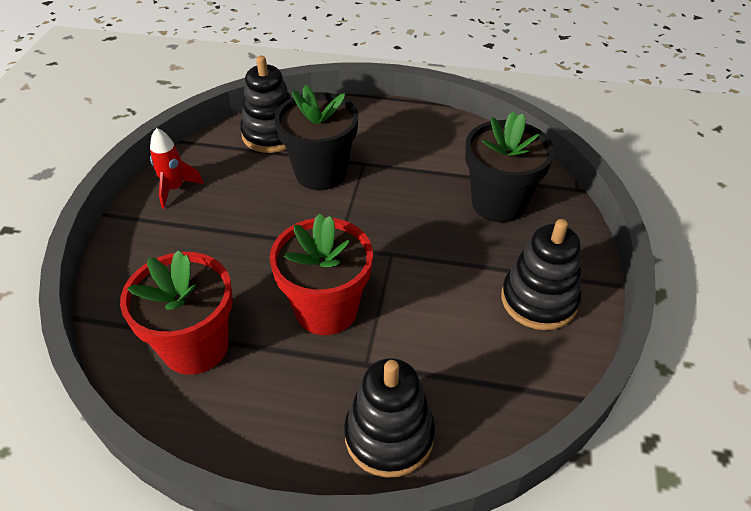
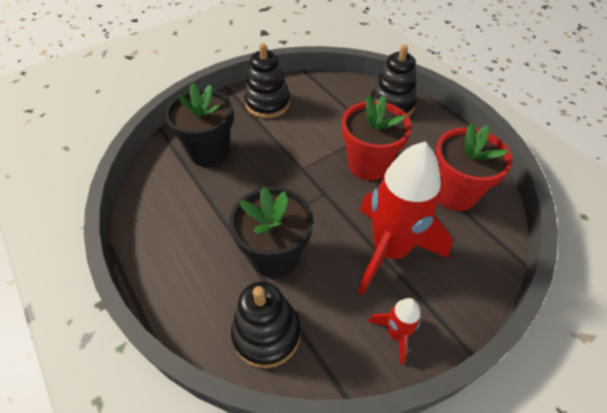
camera: 135 degrees left, 5 degrees up
none -> red rocket [358,142,453,295]

